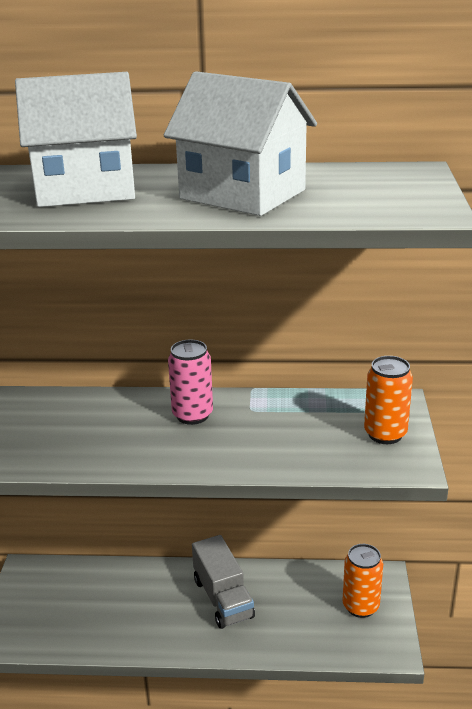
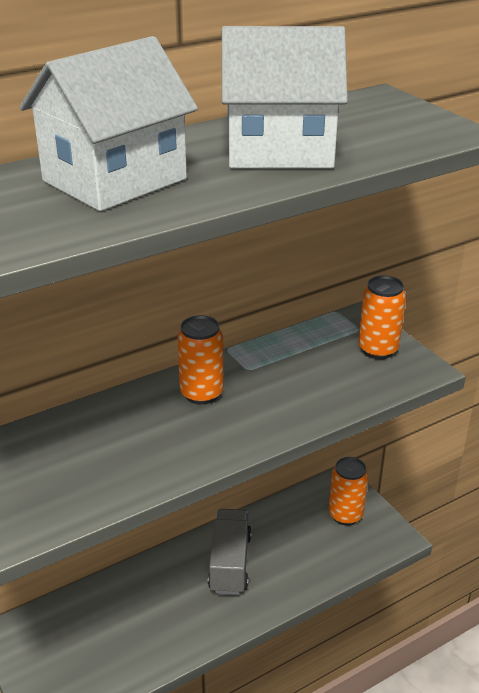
camera: 35 degrees left, 5 degrees up
pink can [168,340,213,425] -> orange can [177,315,224,405]
grey truck [192,535,255,629] -> grey truck turned 120 degrees counterclockwise [208,509,251,595]

